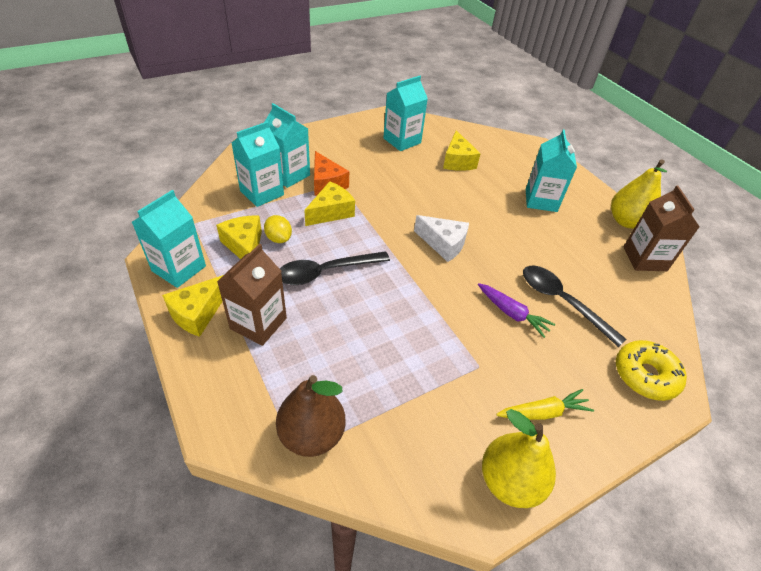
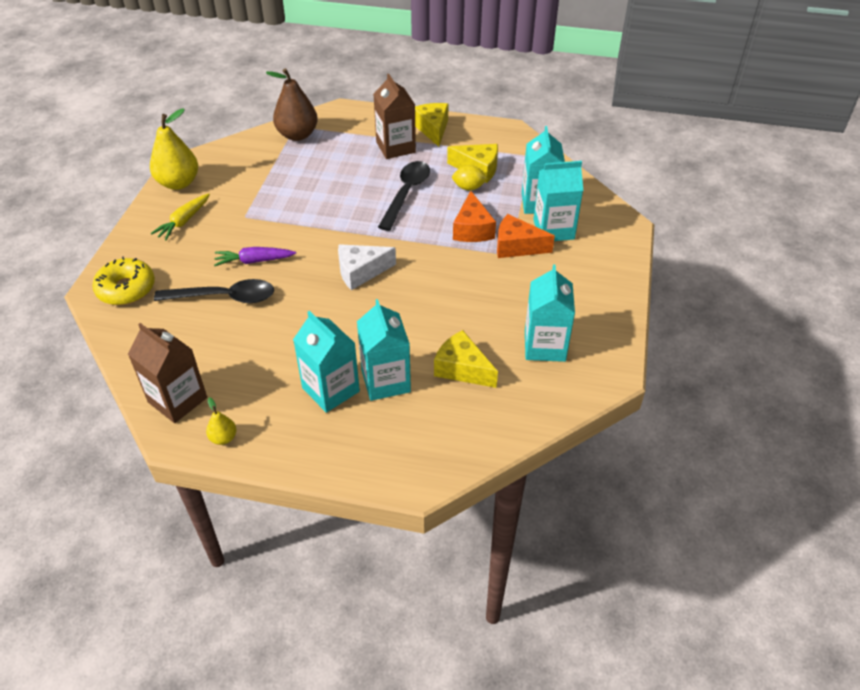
camera: 135 degrees right, 0 degrees up
turquoise carton [132,190,206,288] -> turquoise carton moved to [357,299,411,401]
yellow cheese [304,181,355,226] -> orange cheese [453,191,496,242]
yellow pear [611,160,667,228] -> yellow pear [206,397,236,445], size x0.48

